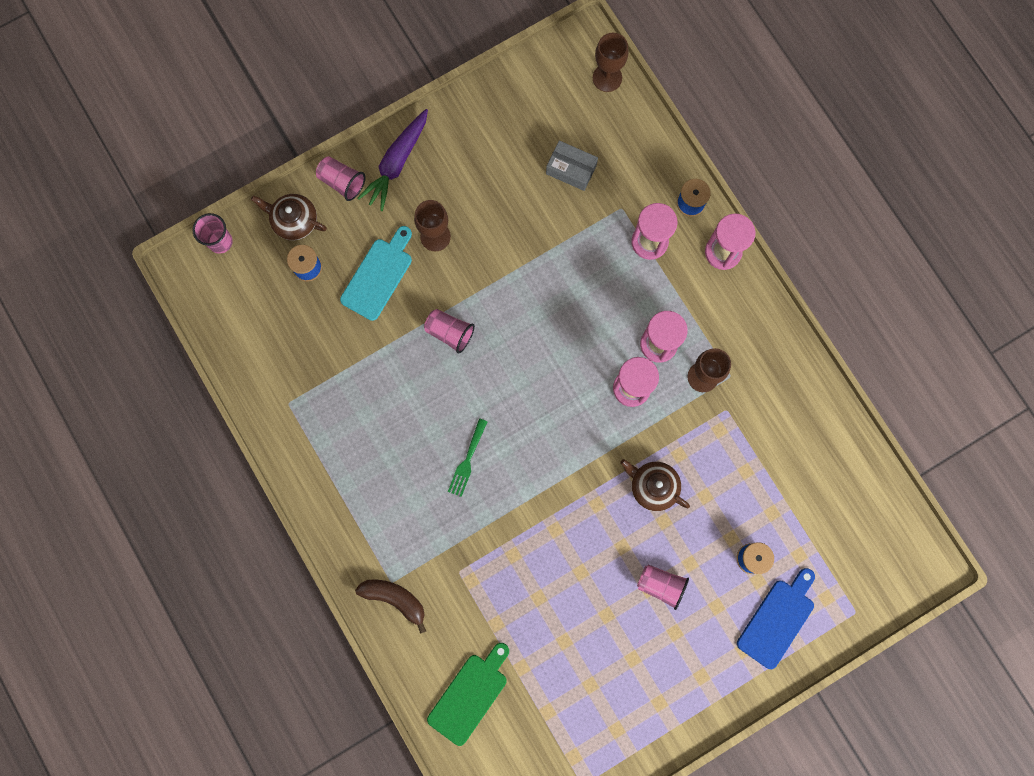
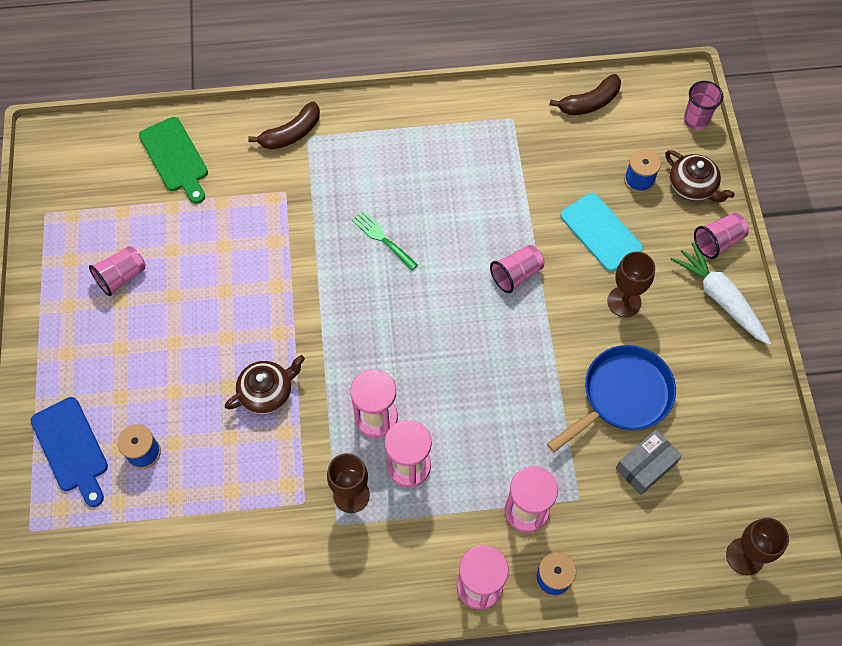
camera: 115 degrees right, 15 degrees down
brown teapot [251,194,327,241] -> brown teapot turned 90 degrees clockwise [665,150,735,202]
purple carrot [358,109,428,211] -> white carrot [670,242,771,345]
pink cup [637,564,689,610] -> pink cup moved to [89,246,146,296]
none -> blue pan [547,345,676,452]
none -> brown banana [549,74,621,115]

